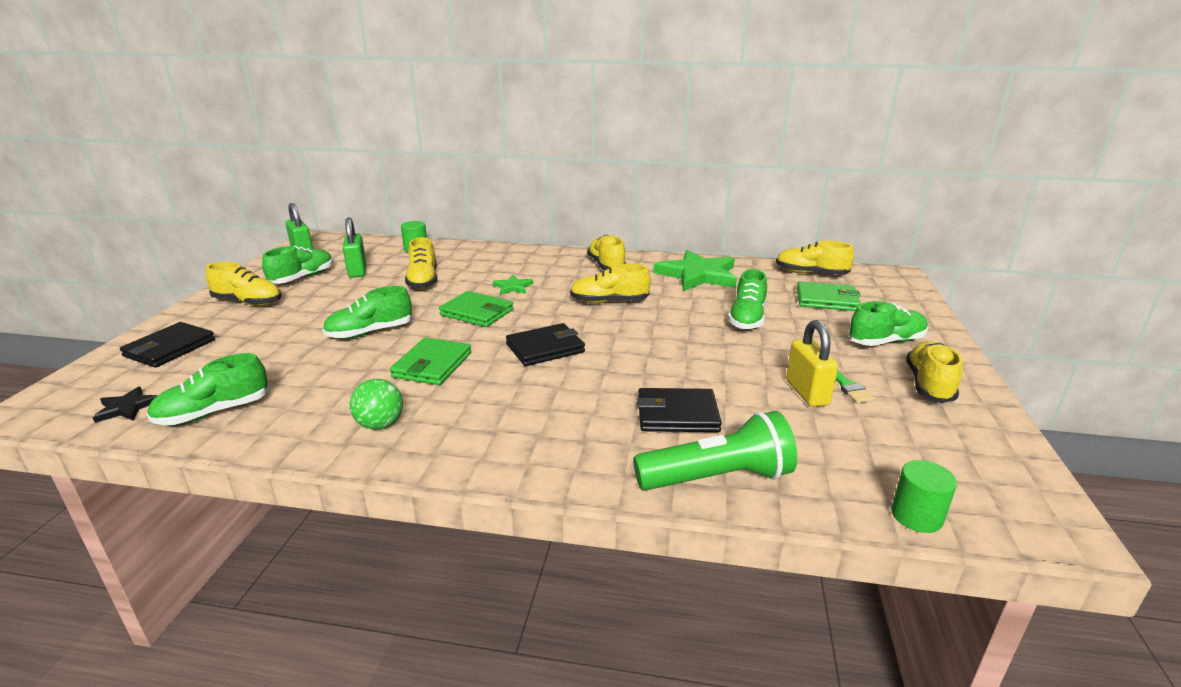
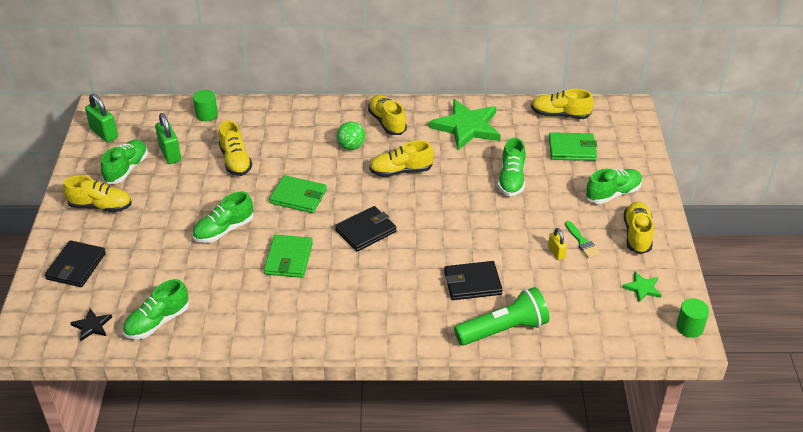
camera: 10 degrees left, 15 degrees up
green ball [350,379,403,430] -> green ball moved to [337,122,365,150]
green star [493,275,533,295] -> green star moved to [622,271,662,302]
yellow padlock [786,320,838,407] -> yellow padlock [548,228,567,260], size x0.59
green cylinder [891,460,957,533] -> green cylinder moved to [676,298,709,338]

